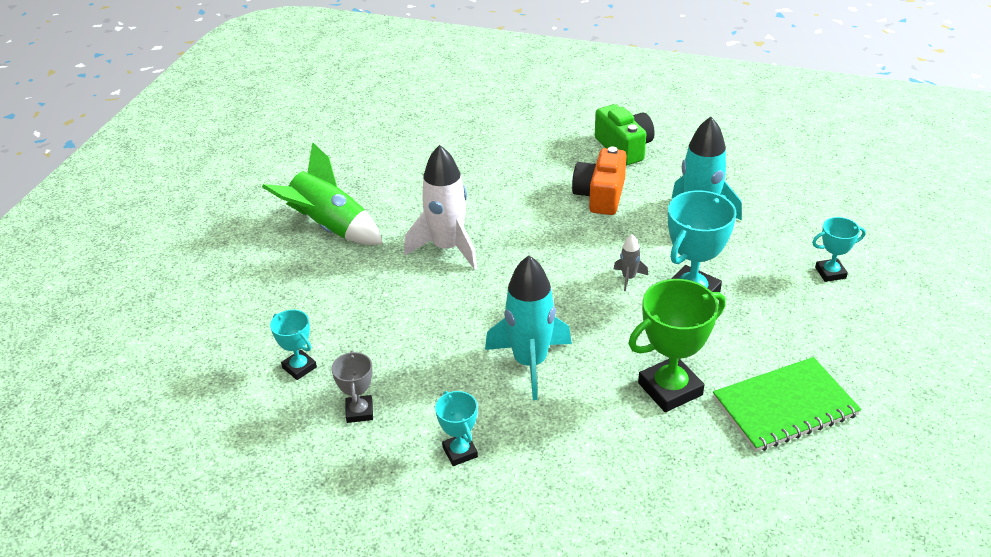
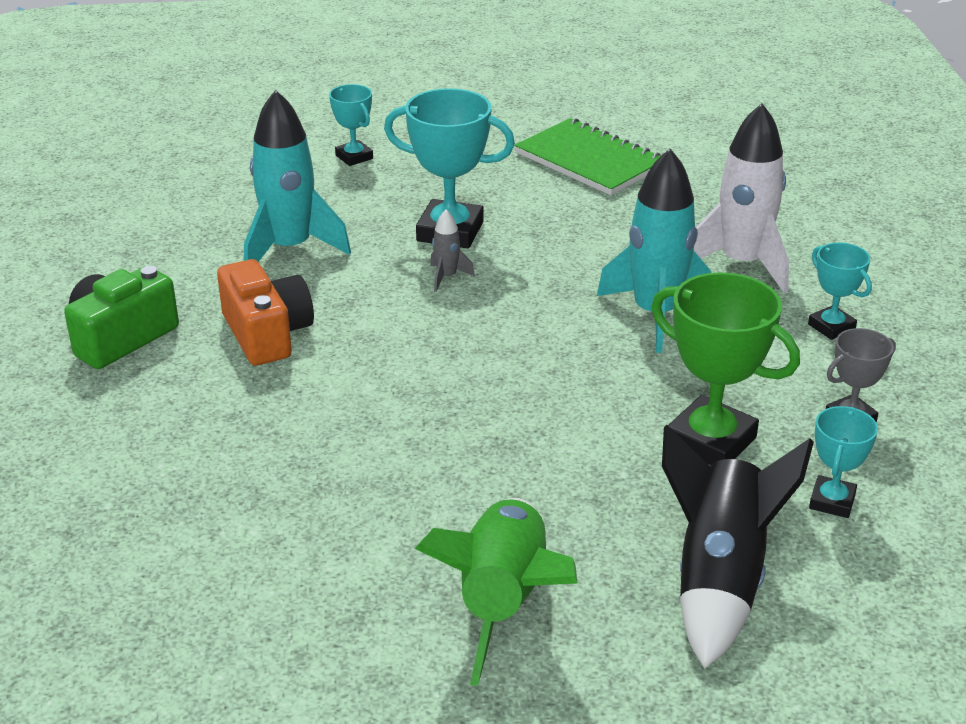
camera: 115 degrees left, 5 degrees down
white rocket [404,145,478,270] -> white rocket moved to [694,103,789,293]
turquoise trophy [435,391,478,466] -> turquoise trophy turned 75 degrees counterclockwise [808,243,872,340]
orange camera [572,146,627,215] -> orange camera turned 105 degrees counterclockwise [217,259,314,365]
green trophy [629,279,726,412] -> green trophy moved to [651,272,800,465]
none -> black rocket [662,425,814,668]

